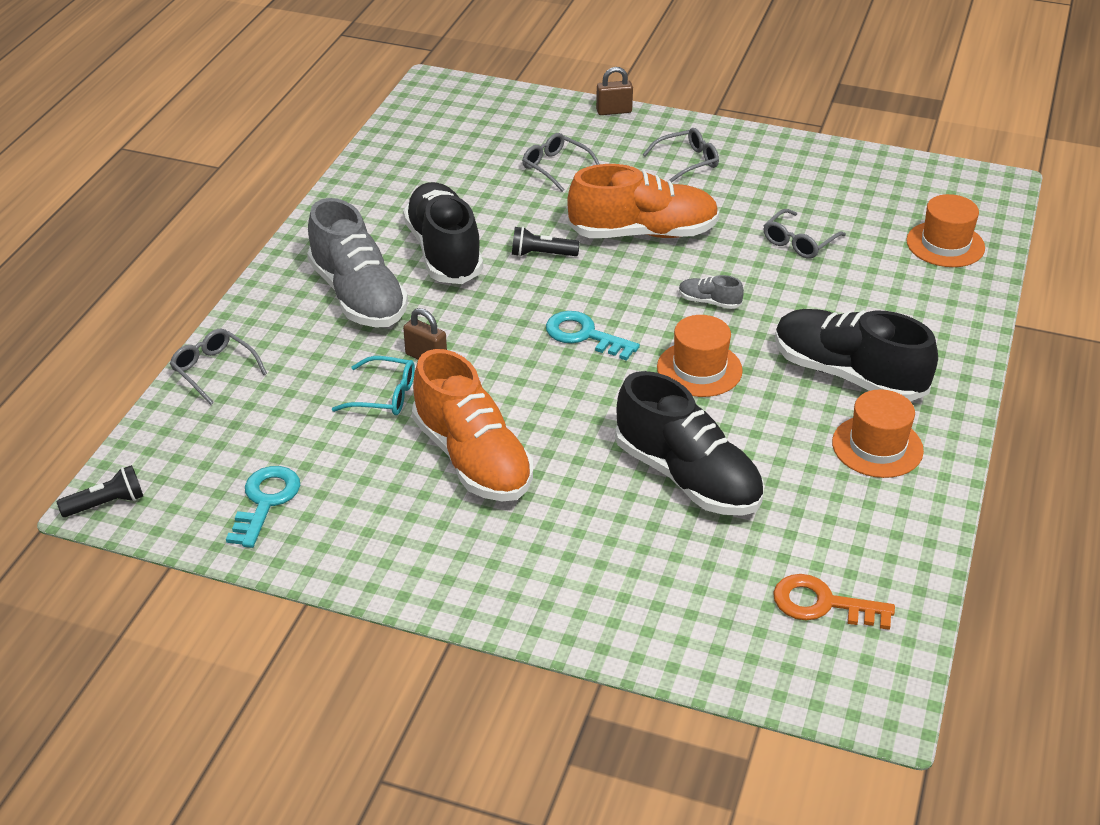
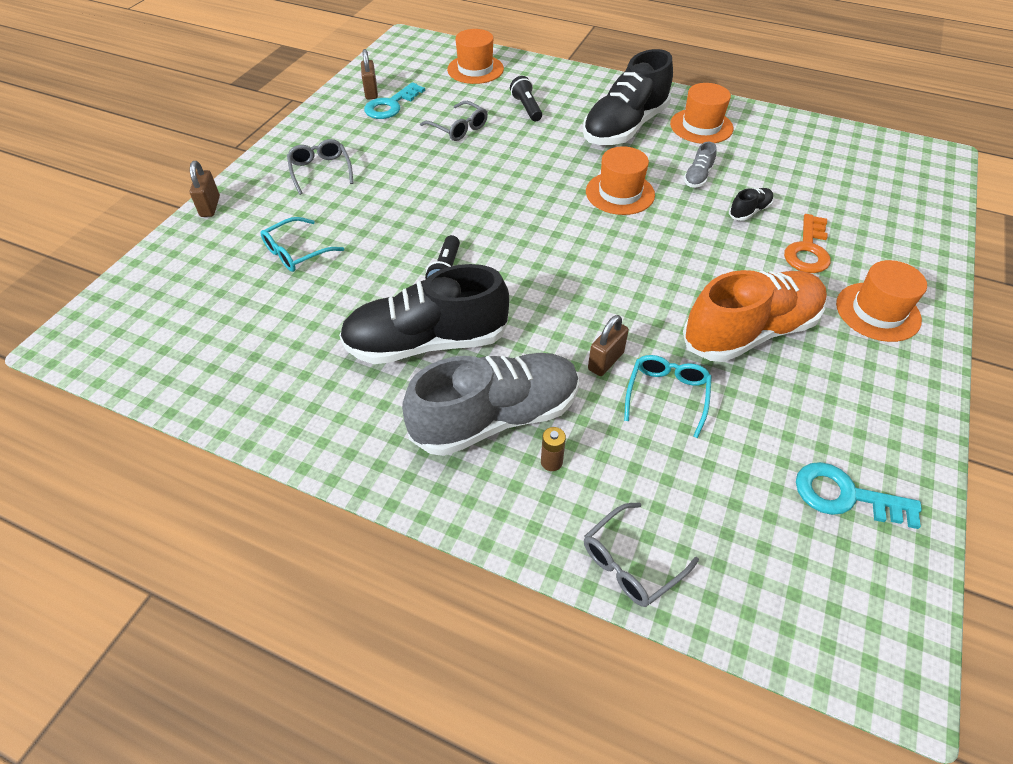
camera: 85 degrees left, 10 degrees up
black flashlight [57,465,143,517] -> black flashlight moved to [510,76,542,121]
grey glasses [522,133,600,192] -> turquoise glasses [261,217,344,272]
turquoise key [546,311,640,361] -> turquoise key moved to [364,82,425,119]
orange shoe [567,164,719,238] -> none
black shoe [615,371,763,516] -> black shoe [729,188,774,221], size x0.42
grey shoe [679,275,744,309] -> grey shoe moved to [684,141,716,188]
orange key [773,574,895,630] -> orange key moved to [784,214,831,273]
none -> brown padlock [361,49,378,100]
none -> brown battery [541,427,566,471]
none -> orange hat [836,260,927,342]

